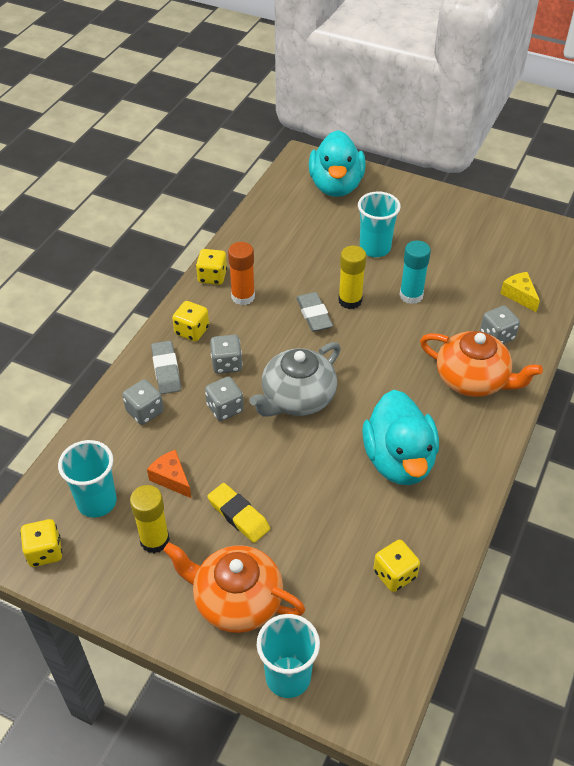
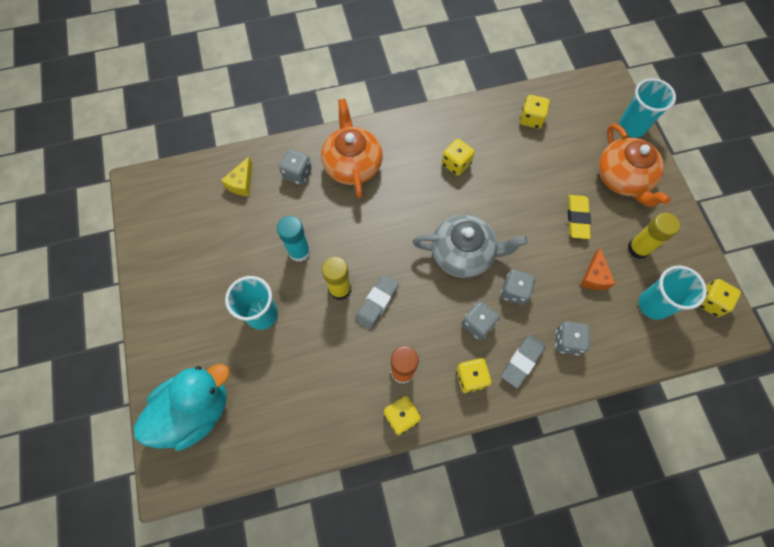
camera: 130 degrees left, 20 degrees up
turquoise duck [362,390,439,485] -> yellow dice [442,139,475,176]

